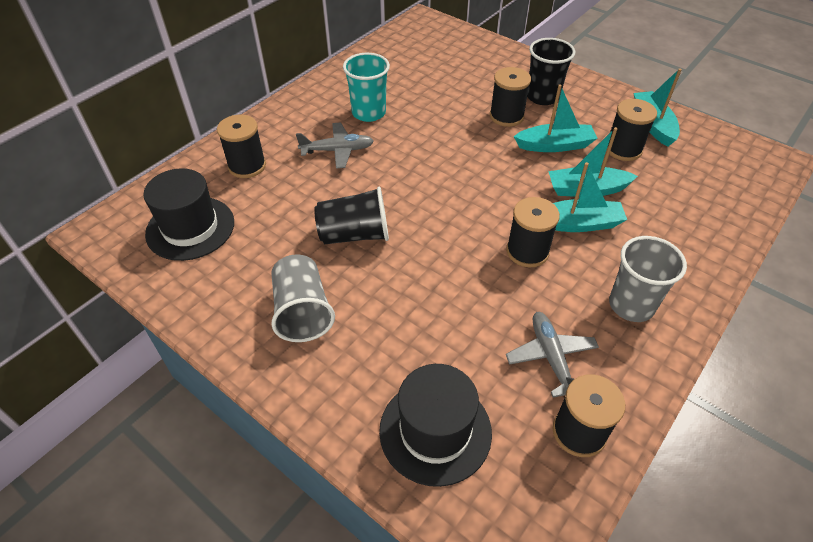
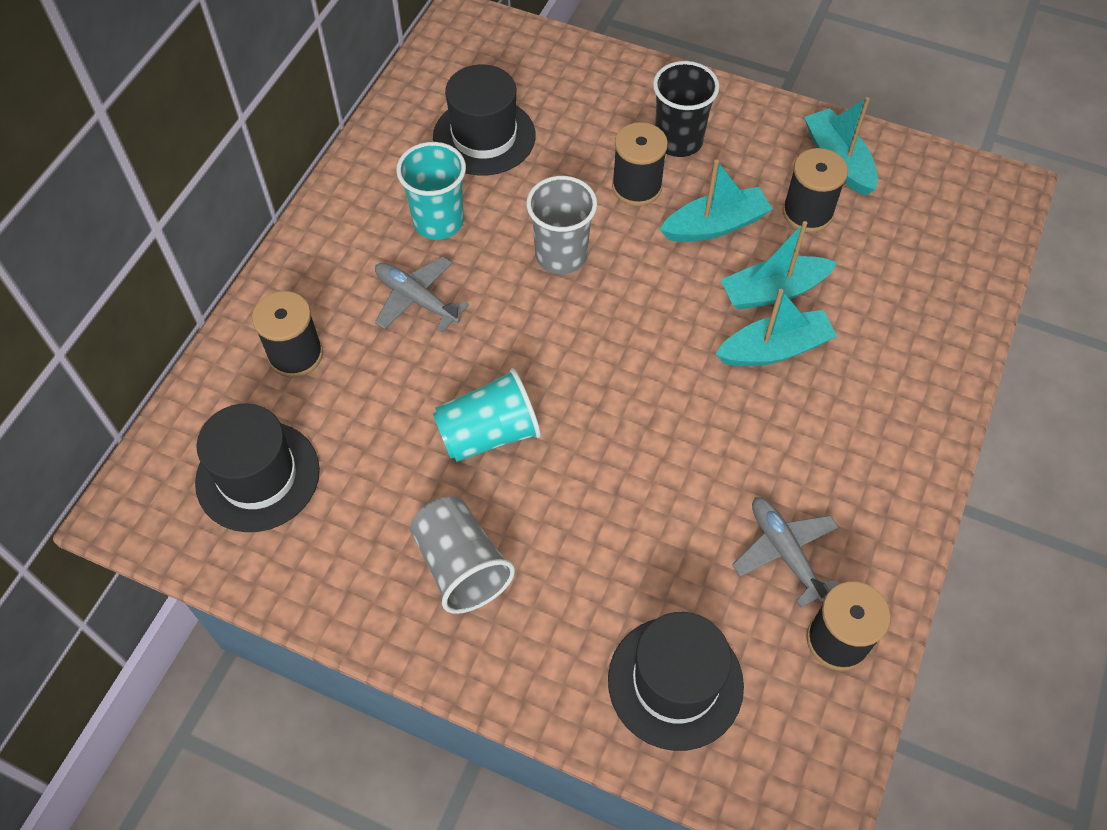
camera: 15 degrees left, 10 degrees up
grey plane [296,122,374,169] -> grey plane turned 120 degrees counterclockwise [375,256,469,332]
black cup [314,187,389,244] -> turquoise cup [433,368,541,462]
black spool [506,197,560,267] -> none
grey cup [609,236,687,322] -> grey cup moved to [526,176,597,274]
none -> black hat [433,64,536,175]

